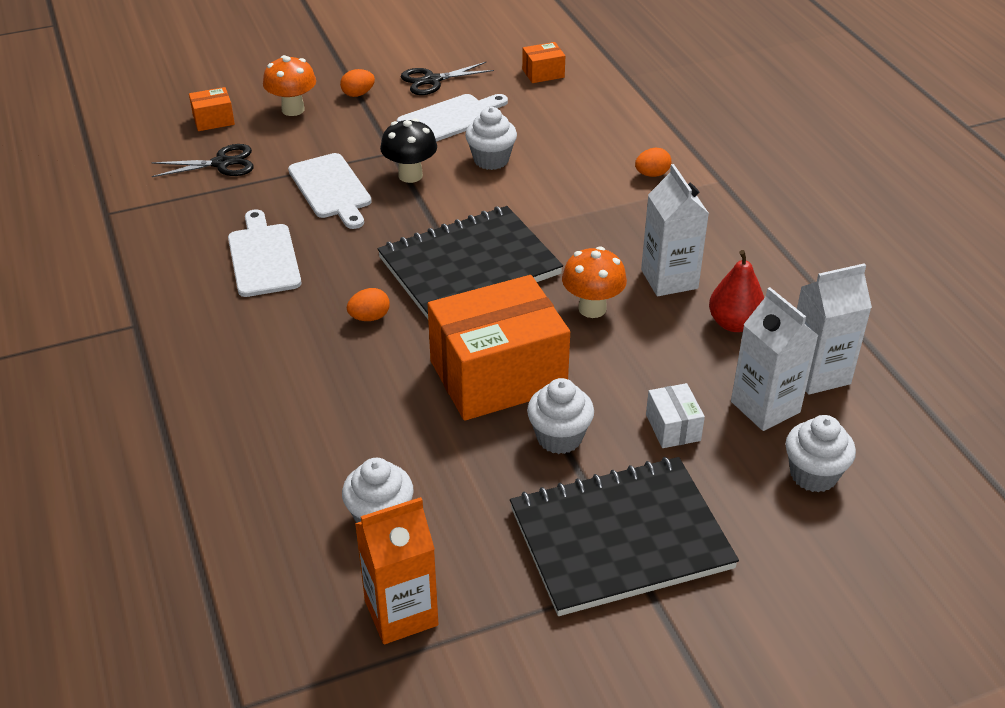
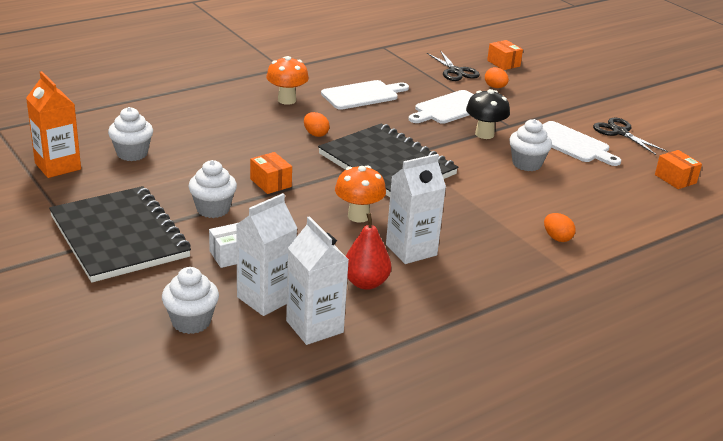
camera: 75 degrees right, 10 degrees down
orange mushroom [263,55,316,116] -> orange mushroom moved to [266,56,309,105]
orange egg [340,69,375,97] -> orange egg moved to [485,67,509,88]
orange box [428,275,570,421] -> orange box [250,152,292,194], size x0.42

